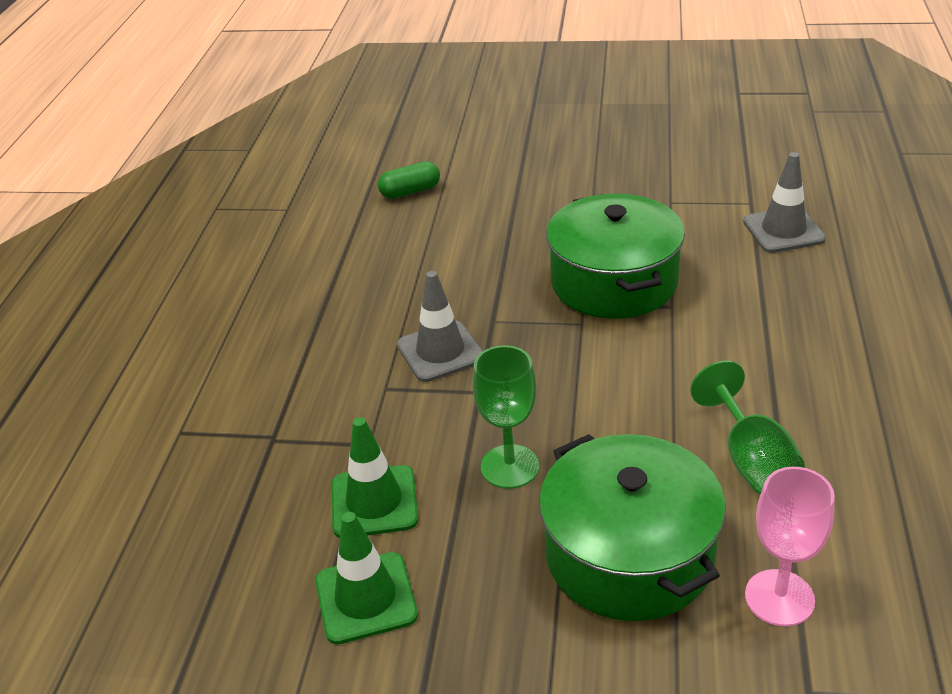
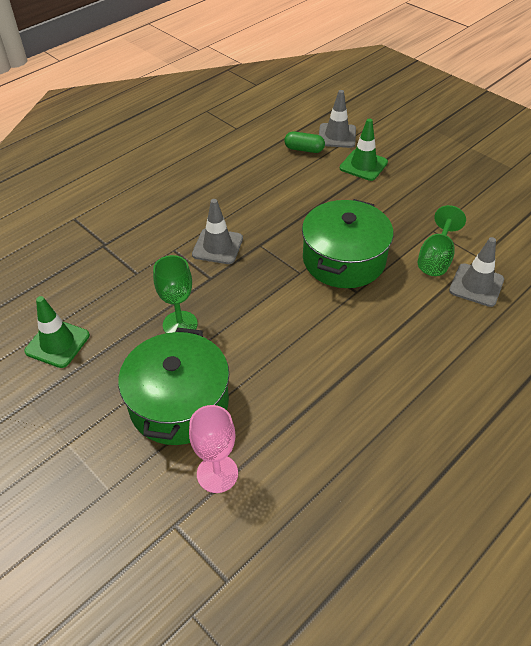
camera: 35 degrees right, 10 degrees up
green traffic cone [332,417,418,538] -> green traffic cone moved to [340,118,388,181]
green goblet [690,360,805,494] -> green goblet moved to [418,205,466,276]
none -> grey traffic cone [319,90,356,148]

